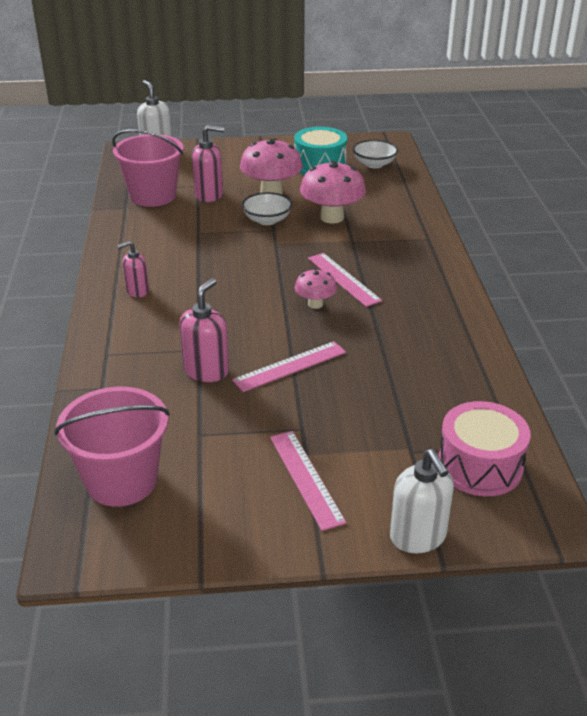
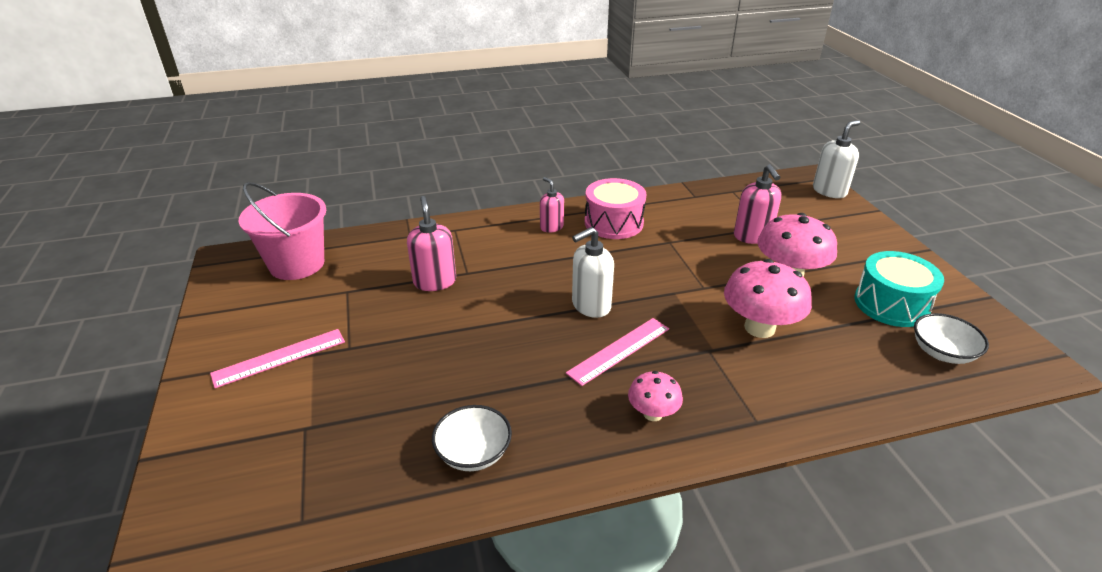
camera: 80 degrees right, 0 degrees up
pink bucket [112,130,184,207] -> none
pink soap dispenser [179,279,229,382] -> pink soap dispenser turned 120 degrees counterclockwise [407,196,456,291]
pink ruler [232,341,346,392] -> none
white bowl [242,192,292,225] -> white bowl moved to [432,405,512,471]
pink mushroom [295,269,337,309] -> pink mushroom moved to [628,371,683,421]
white soap dispenser [390,449,454,553] -> white soap dispenser moved to [572,227,614,318]
pink drum [438,401,531,496] -> pink drum moved to [585,178,647,239]

